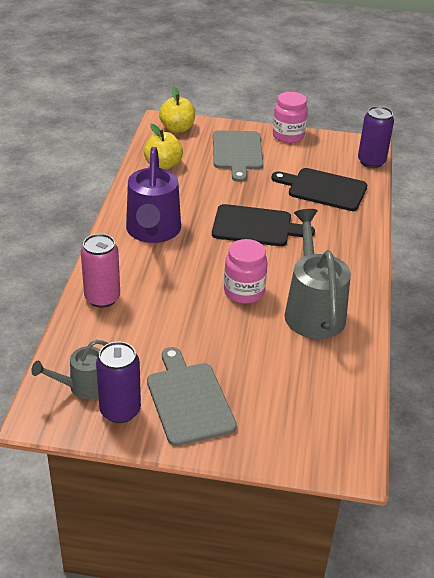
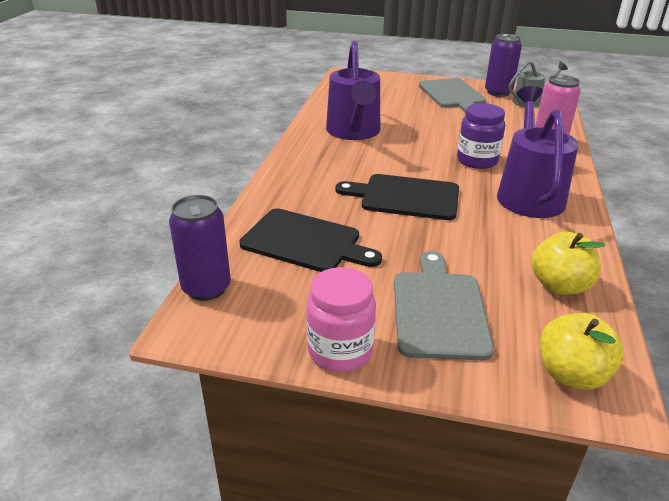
camera: 175 degrees left, 5 degrees down
pink jar [224,239,268,304] -> none
grey watering can [285,209,351,339] -> purple watering can [326,41,380,140]
none -> purple jar [457,103,505,169]

